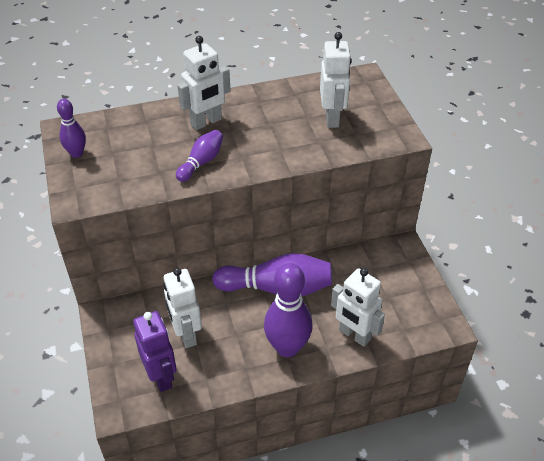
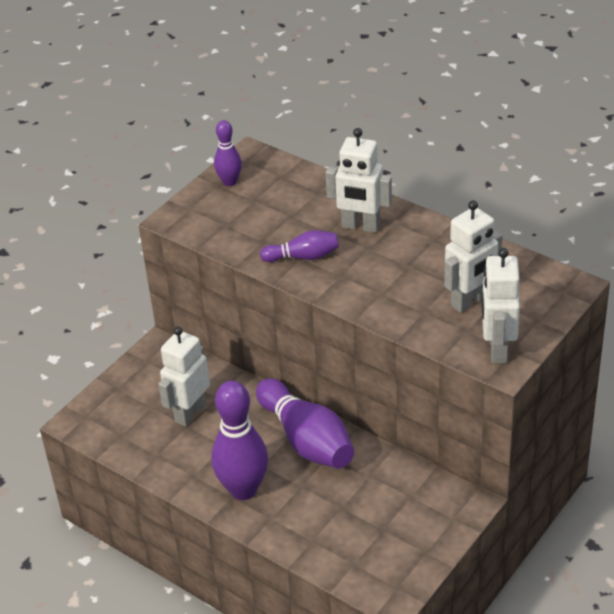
camera: 55 degrees right, 5 degrees down
purple robot [133,311,177,392] -> none
white robot [331,268,385,347] -> white robot moved to [482,248,520,363]

